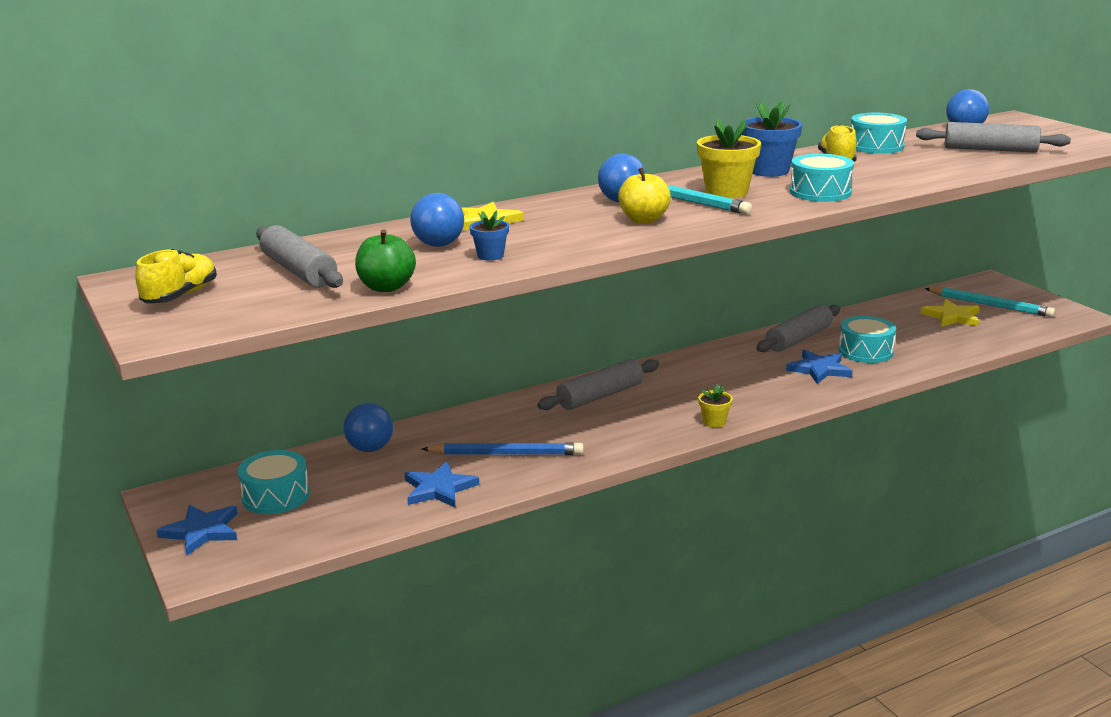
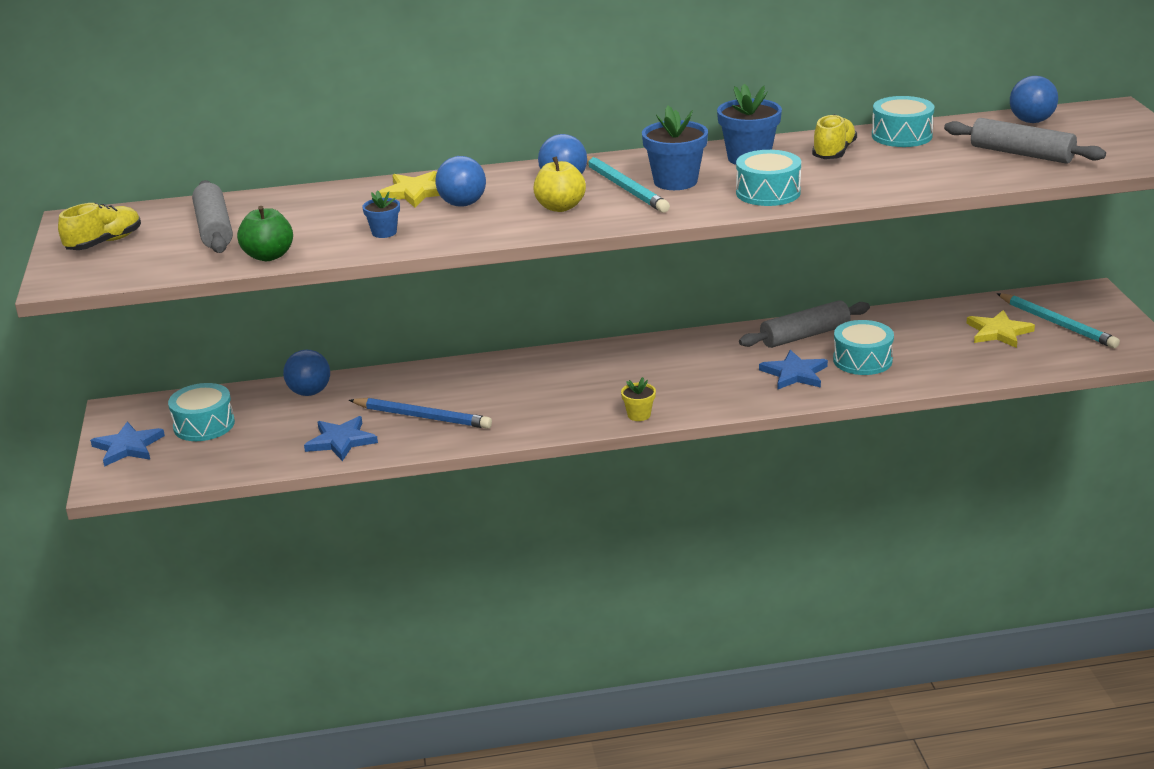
camera: 20 degrees right, 5 degrees up
blue ball [410,193,464,247] -> blue ball moved to [435,156,486,207]
grey rolling pin [537,359,659,410] -> none
yellow flower pot [697,118,761,198] -> blue flower pot [642,106,708,190]

